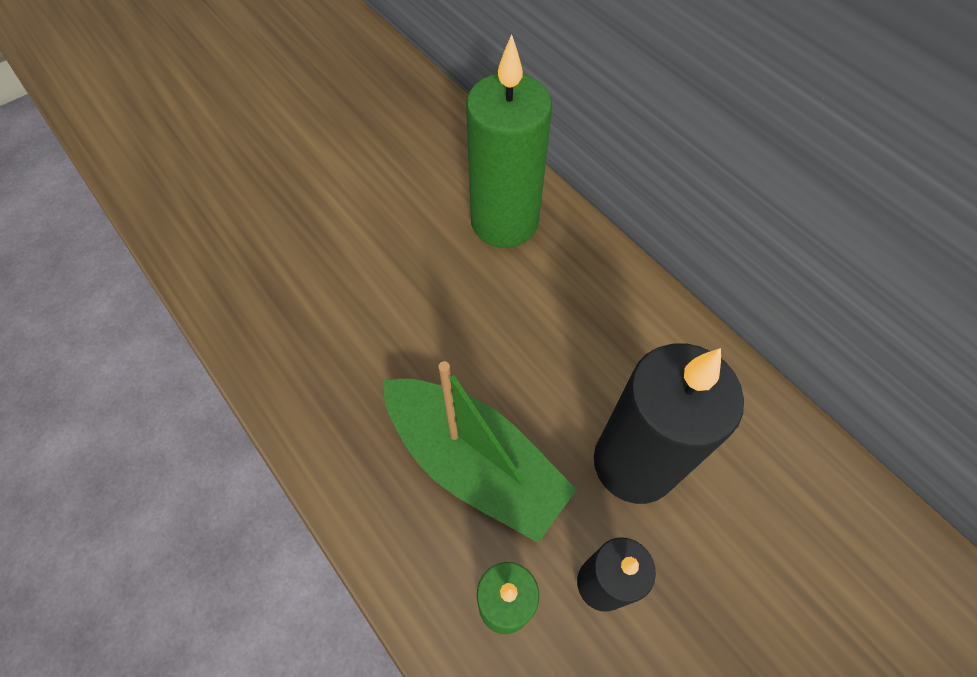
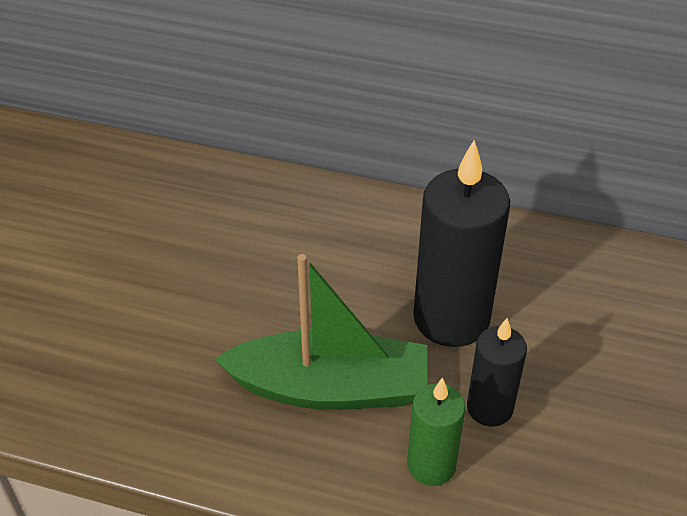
camera: 35 degrees left, 15 degrees down
green candle [466,34,552,248] -> none

